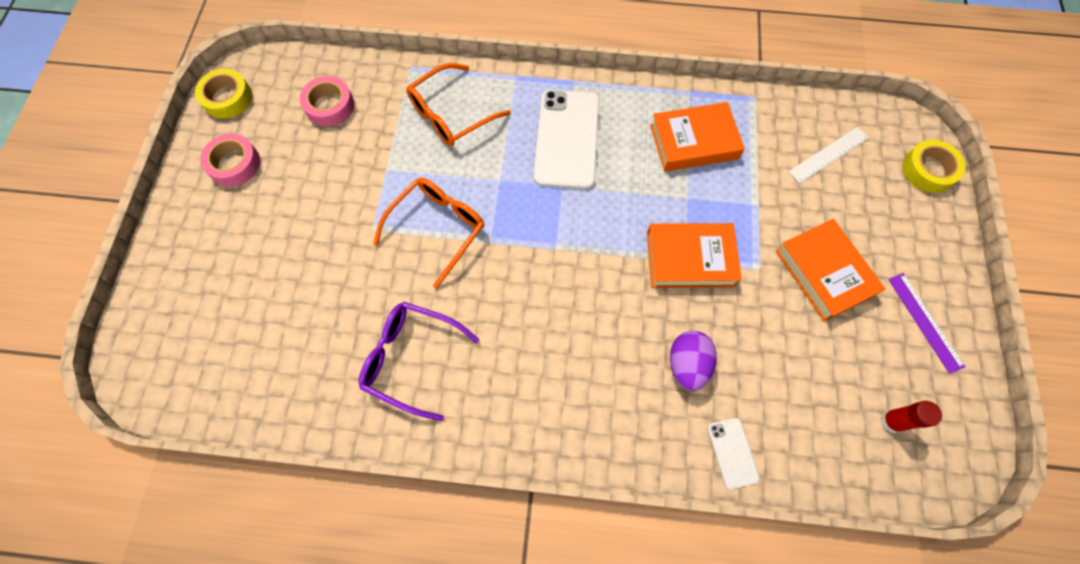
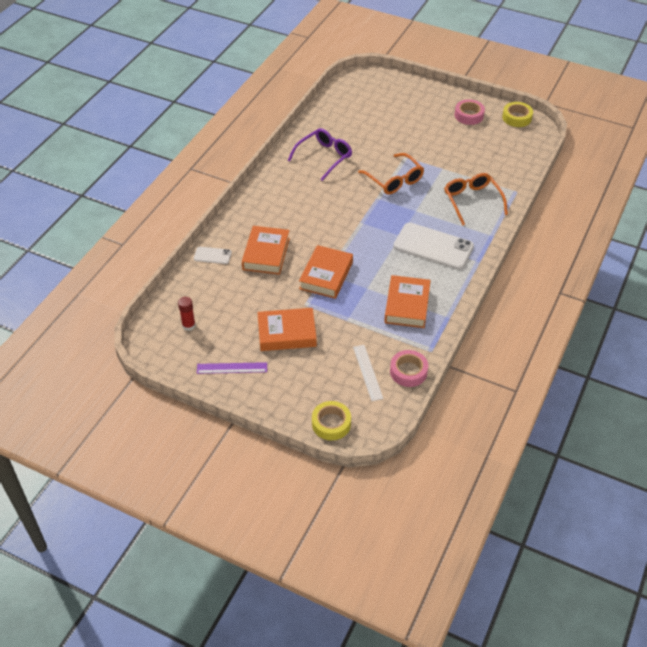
camera: 110 degrees right, 20 degrees down
pink tape [300,76,354,126] -> pink tape moved to [390,350,428,387]
purple egg [670,331,717,391] -> orange book [242,226,290,275]

